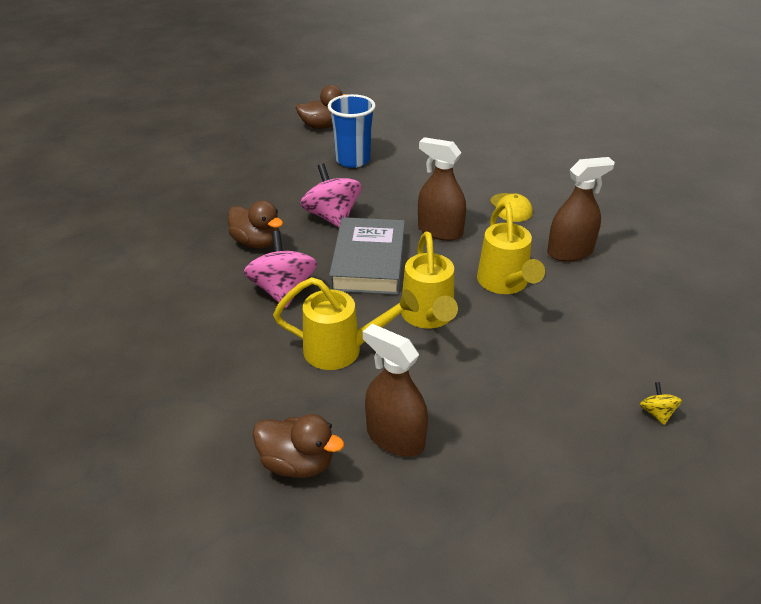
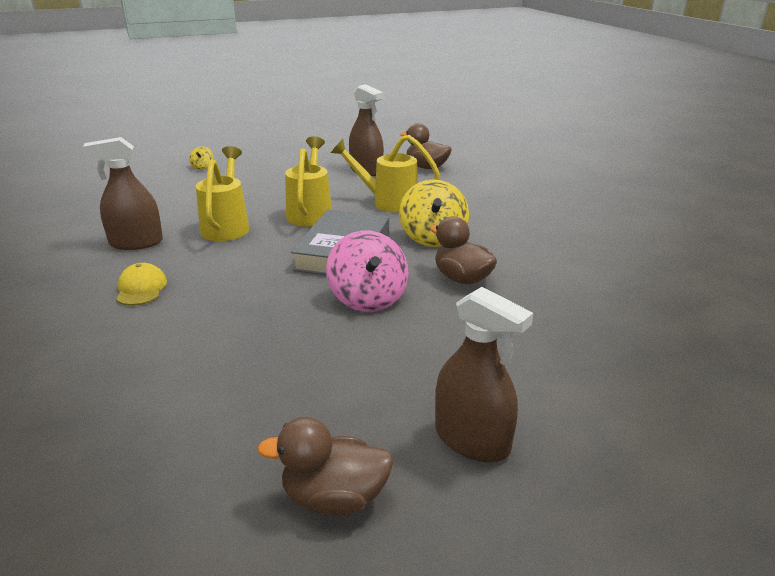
camera: 170 degrees left, 10 degrees down
pink spinning top [244,231,317,308] -> yellow spinning top [399,179,469,247]
blue cup [328,94,376,168] -> none
brown spray bottle [418,137,466,241] -> brown spray bottle moved to [435,287,533,462]

